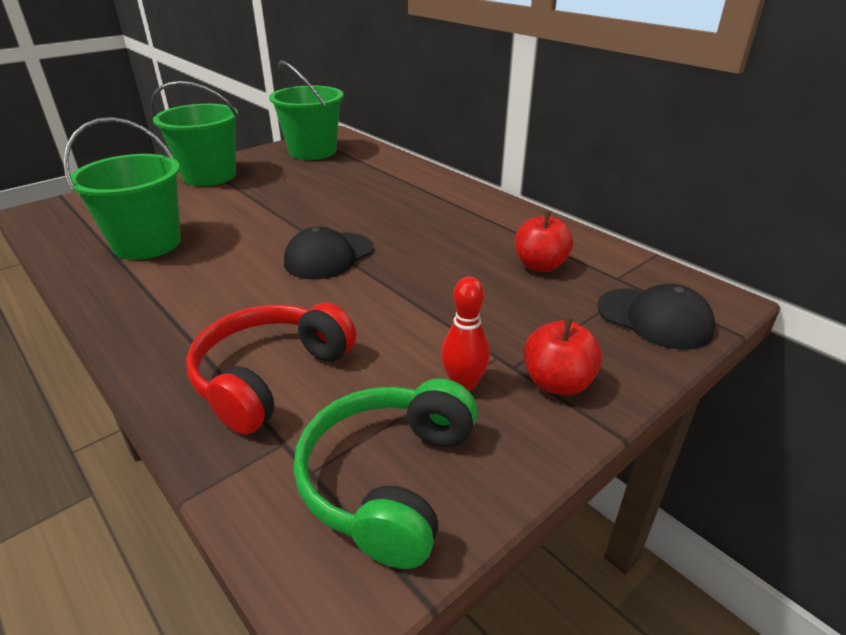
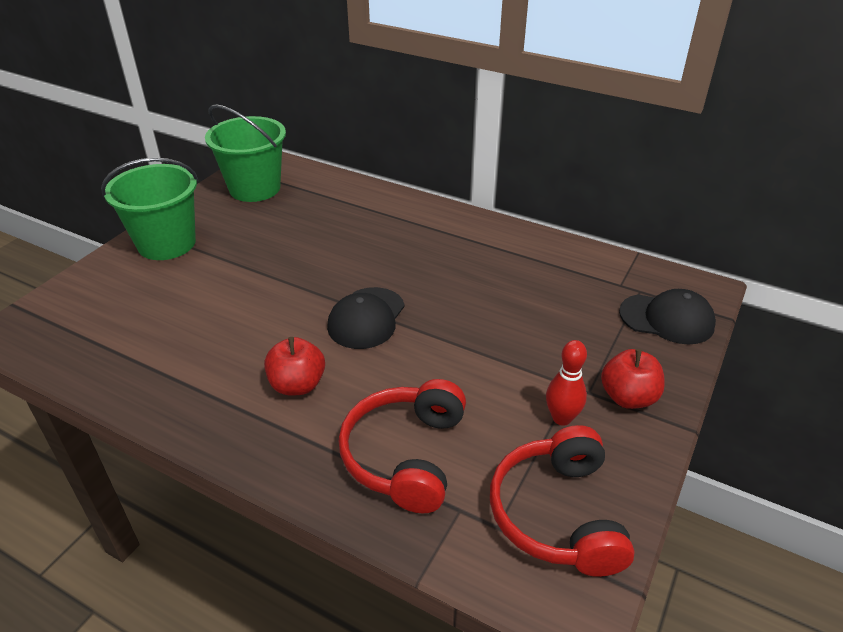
camera: 20 degrees left, 5 degrees up
green bucket [63,117,181,260] -> none
green headphones [294,378,478,569] -> red headphones [490,425,635,577]
red apple [515,211,573,272] -> red apple moved to [264,337,325,396]

